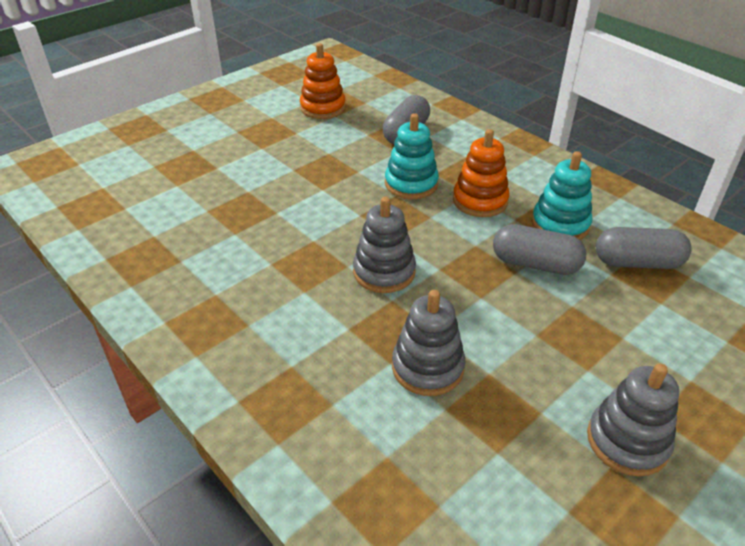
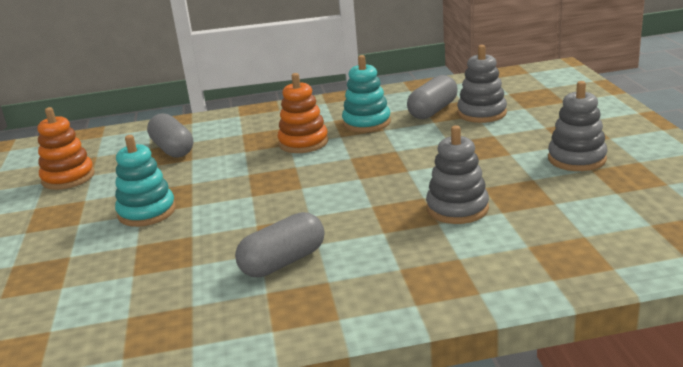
camera: 55 degrees left, 15 degrees down
grey stacking toy [353,197,416,293] -> grey stacking toy moved to [457,45,507,123]
turquoise stacking toy [385,113,439,199] -> turquoise stacking toy moved to [115,135,176,227]
grey capsule [493,224,586,275] -> grey capsule moved to [235,212,324,277]

